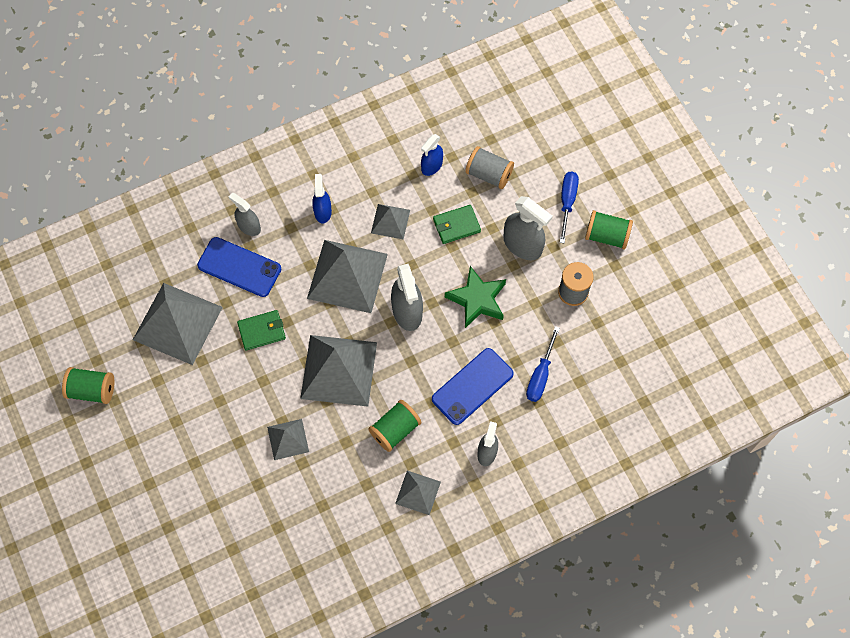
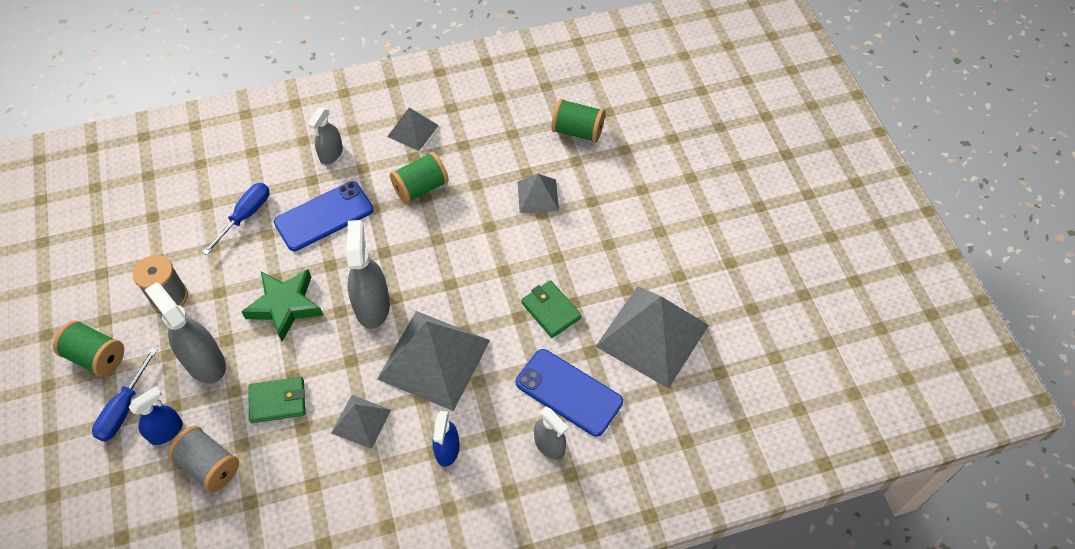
camera: 170 degrees left, 10 degrees down
green spool [62,367,114,404] -> green spool moved to [551,99,605,143]
green wallet [237,310,286,350] -> green wallet turned 60 degrees clockwise [521,280,582,338]
grey pyramid [300,335,377,406] -> none
blue spray bottle [421,134,443,176] -> blue spray bottle moved to [129,386,183,445]

